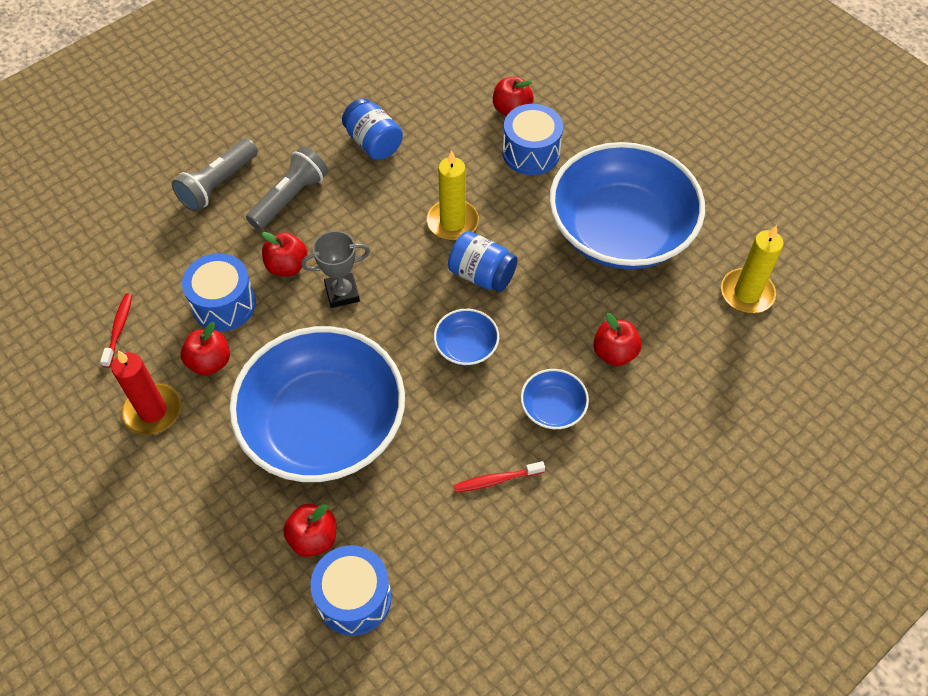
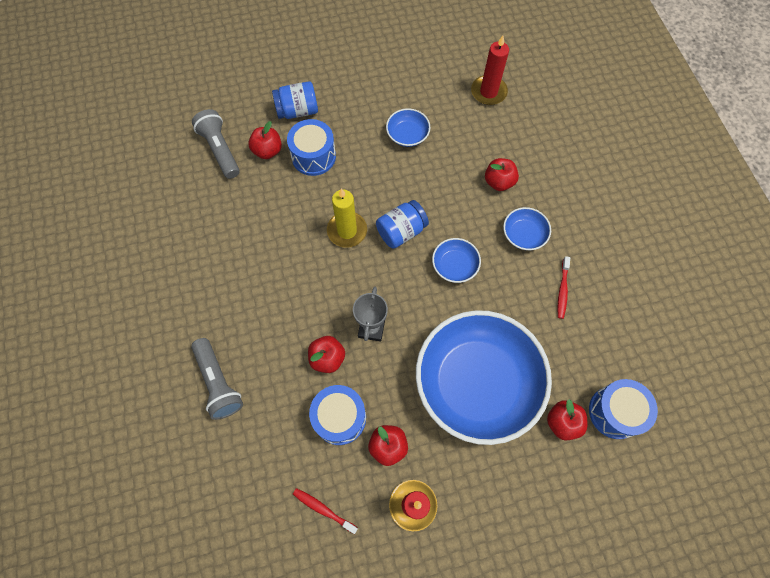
camera: 65 degrees left, 10 degrees up
grey flashlight [246,146,328,230] -> grey flashlight moved to [192,109,240,179]
blue jar [342,98,403,160] -> blue jar moved to [272,81,318,119]
blue bowl [549,142,705,269] -> blue bowl [386,108,430,147], size x0.40
yellow candle [721,225,784,313] -> red candle [471,36,509,105]

